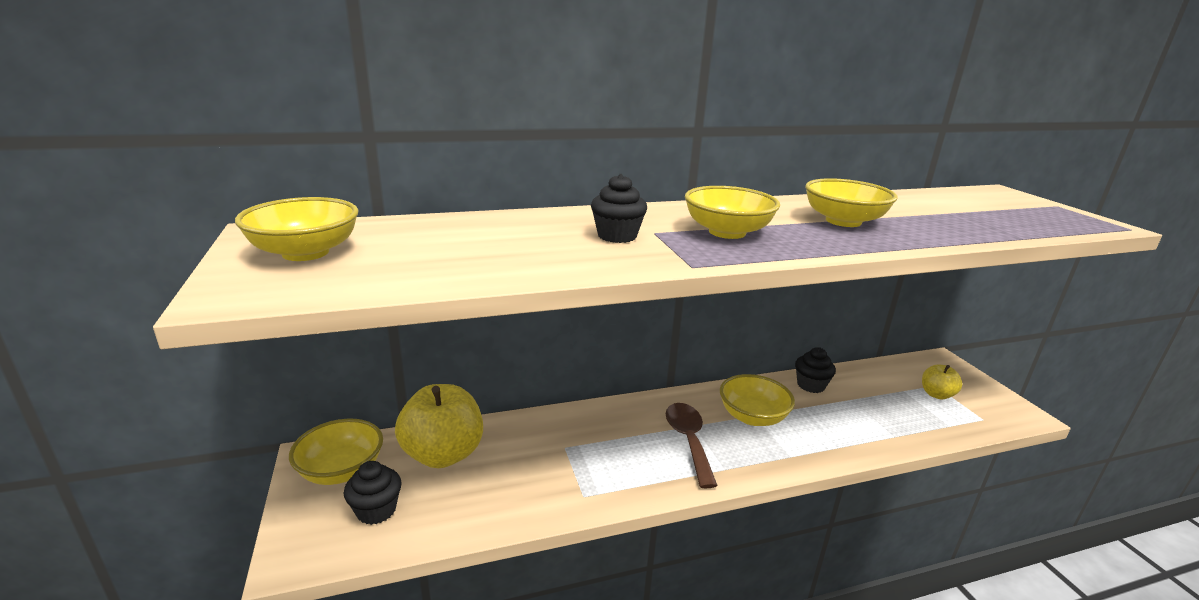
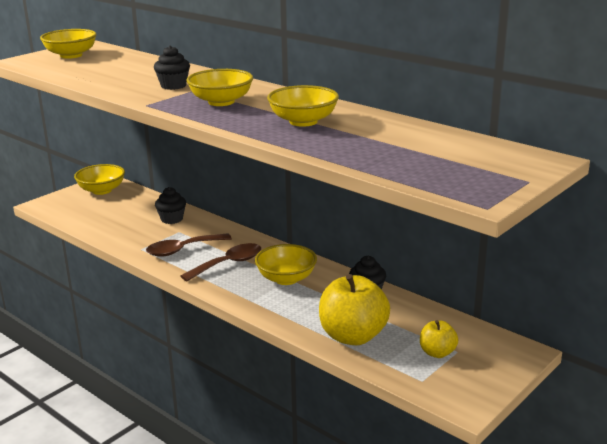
camera: 60 degrees right, 0 degrees up
black cupcake [344,461,402,525] -> black cupcake moved to [155,187,186,224]
yellow apple [395,384,483,468] -> yellow apple moved to [319,274,390,345]
none -> brown spoon [146,233,232,257]

